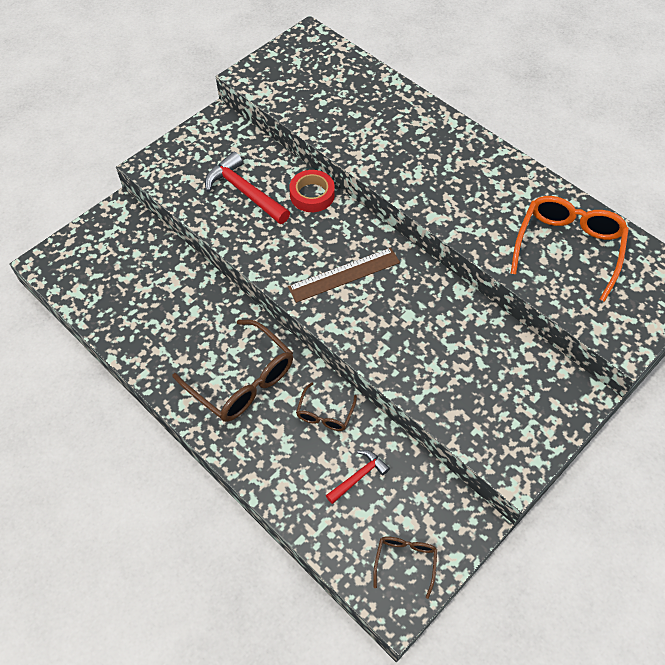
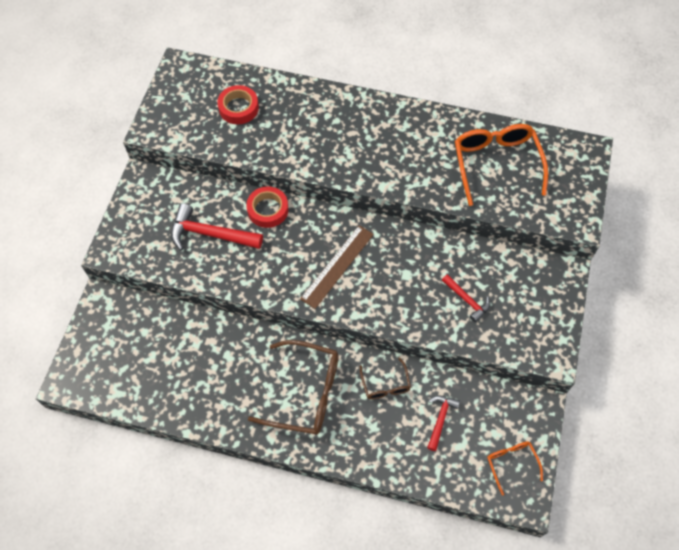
camera: 30 degrees left, 5 degrees up
brown glasses [373,536,437,599] -> orange glasses [487,441,543,495]
none -> red tape [217,85,259,124]
none -> red hammer [442,274,490,322]

